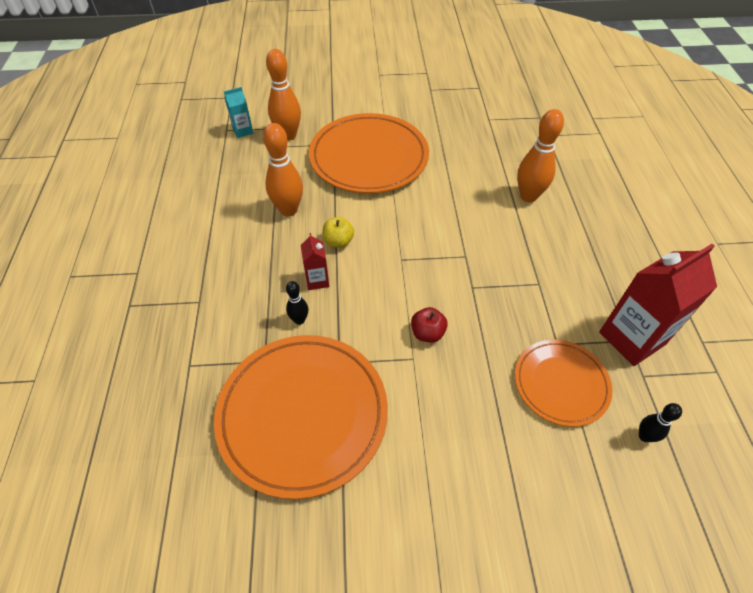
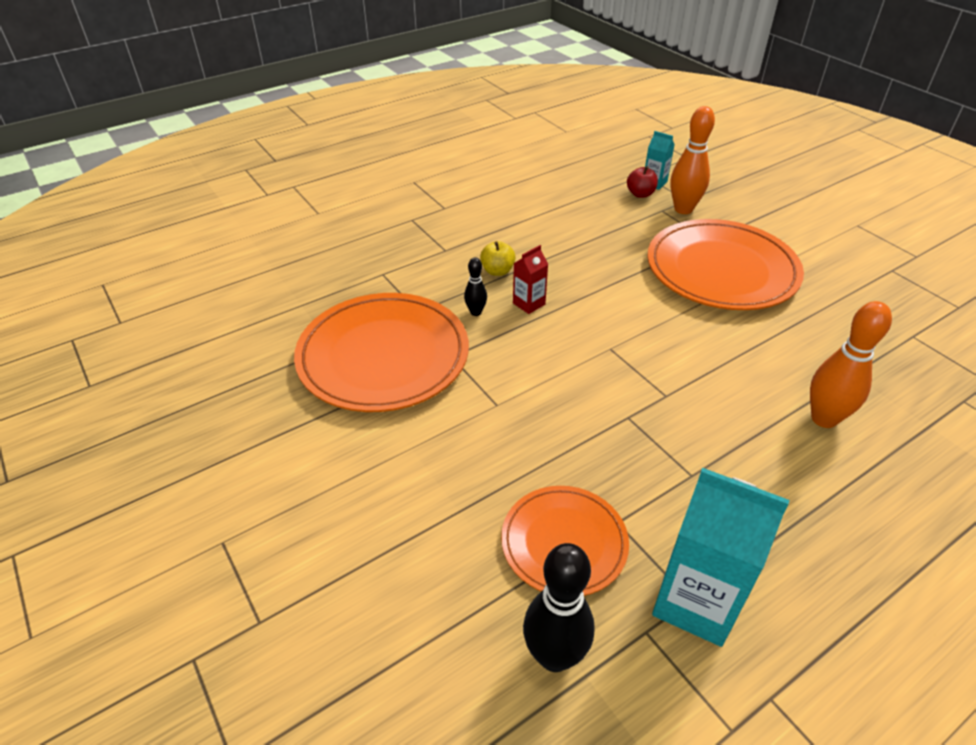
camera: 60 degrees right, 10 degrees down
orange bowling pin [263,123,303,216] -> none
yellow apple [323,217,354,248] -> yellow apple moved to [480,241,516,276]
red apple [411,307,448,342] -> red apple moved to [627,166,658,198]
red carton [599,244,717,366] -> turquoise carton [652,468,790,647]
black bowling pin [639,403,682,442] -> black bowling pin [523,543,595,672], size x1.91

